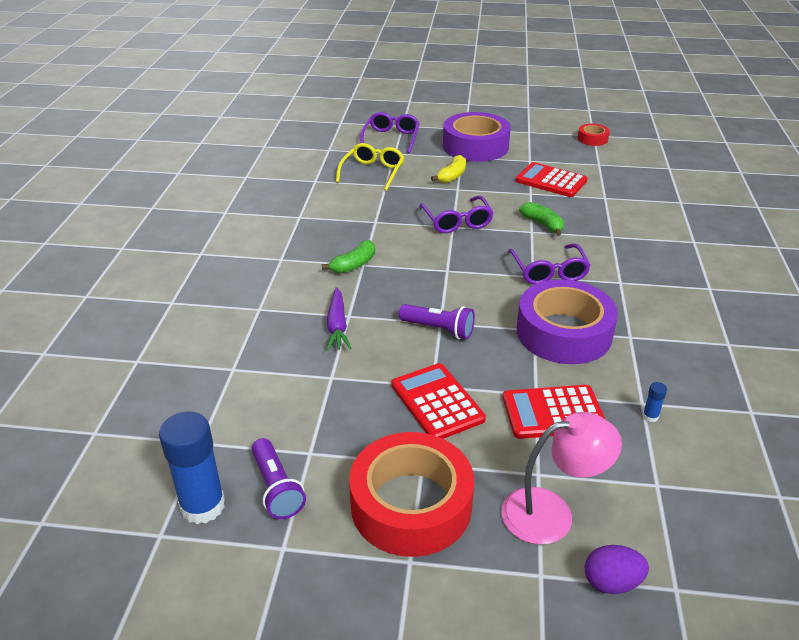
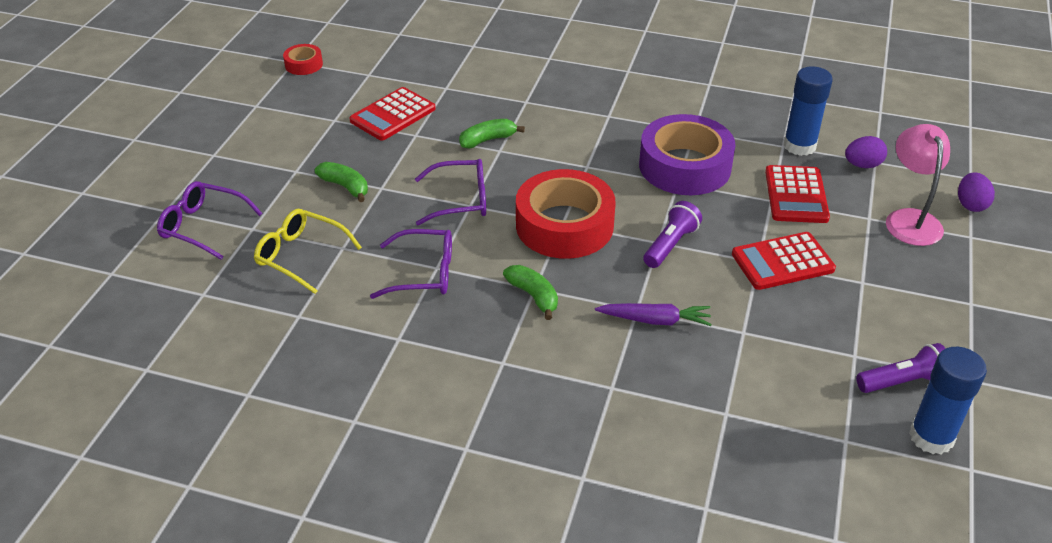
camera: 80 degrees left, 5 degrees up
red tape [349,432,474,557] -> red tape moved to [516,169,616,259]
yellow banana [431,155,466,183] -> green banana [315,162,368,202]
purple tape [443,112,511,162] -> none
purple glasses [508,244,591,285] -> purple glasses moved to [370,229,452,299]
blue glue stick [643,382,667,422] -> blue glue stick [783,66,833,156], size x2.48
none -> purple egg [845,136,887,168]

